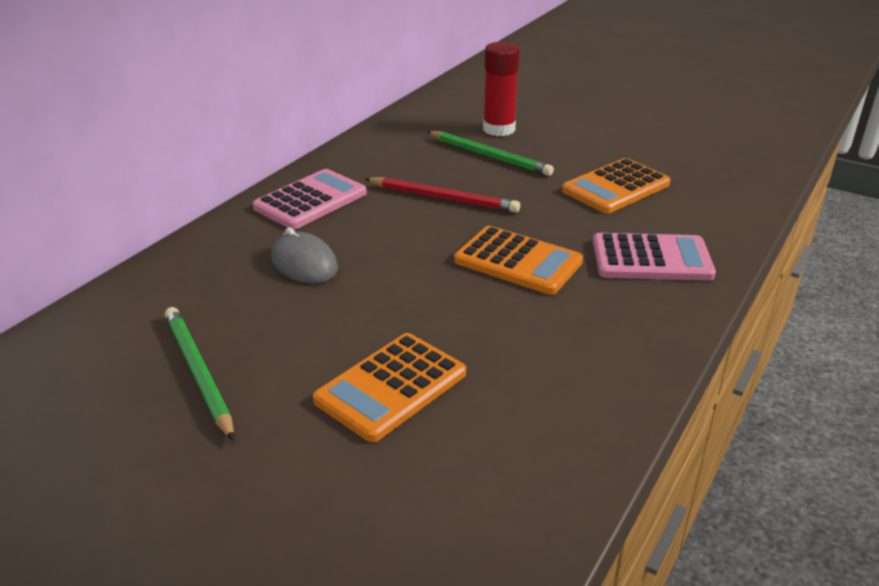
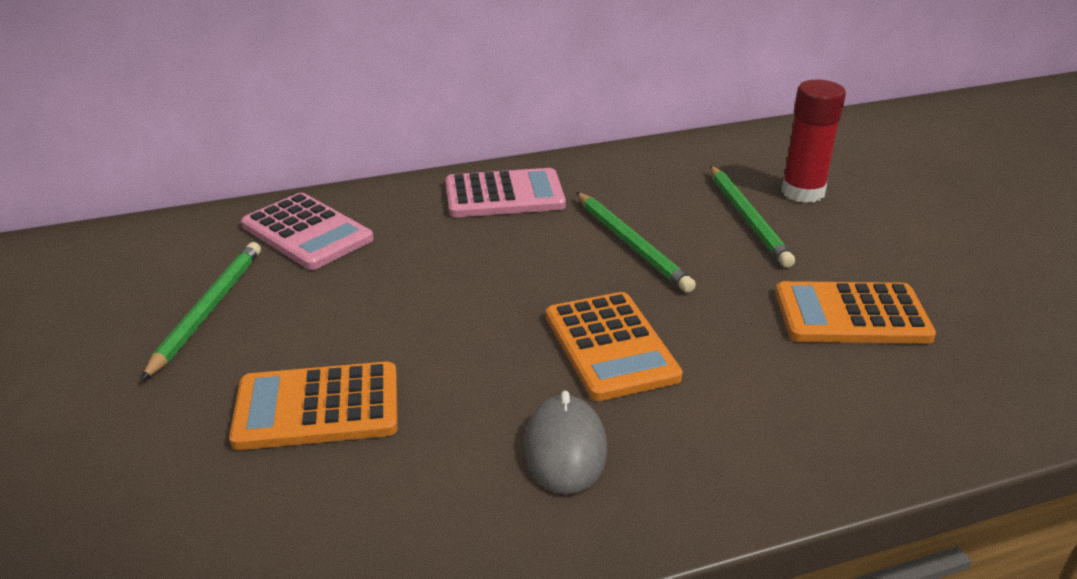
camera: 40 degrees right, 0 degrees up
grey mouse [271,227,338,284] -> grey mouse moved to [524,390,607,494]
red pencil [365,177,520,213] -> green pencil [576,192,696,293]
pink calculator [593,233,716,281] -> pink calculator moved to [241,193,374,270]

